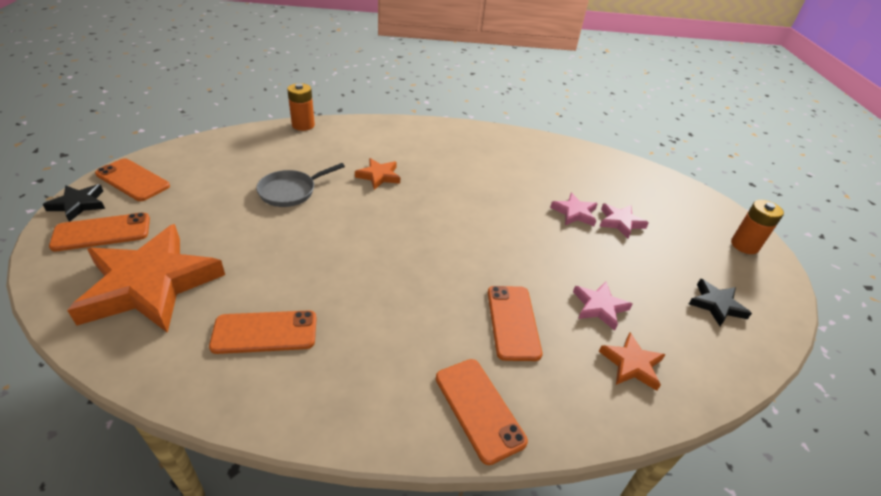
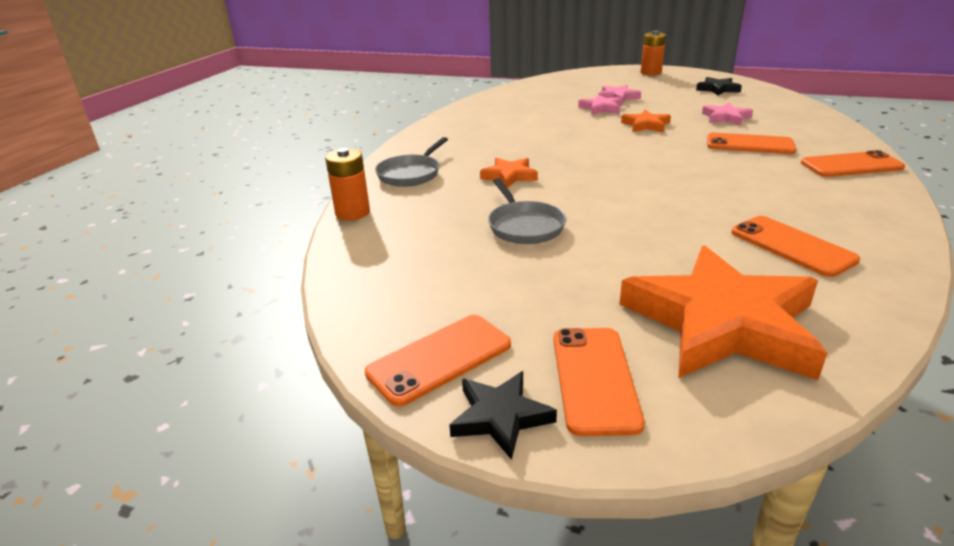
camera: 65 degrees left, 10 degrees down
orange phone [209,310,317,354] -> orange phone turned 45 degrees counterclockwise [731,216,860,277]
orange star [599,333,665,391] -> orange star moved to [621,110,671,132]
none -> grey pan [375,137,448,187]

